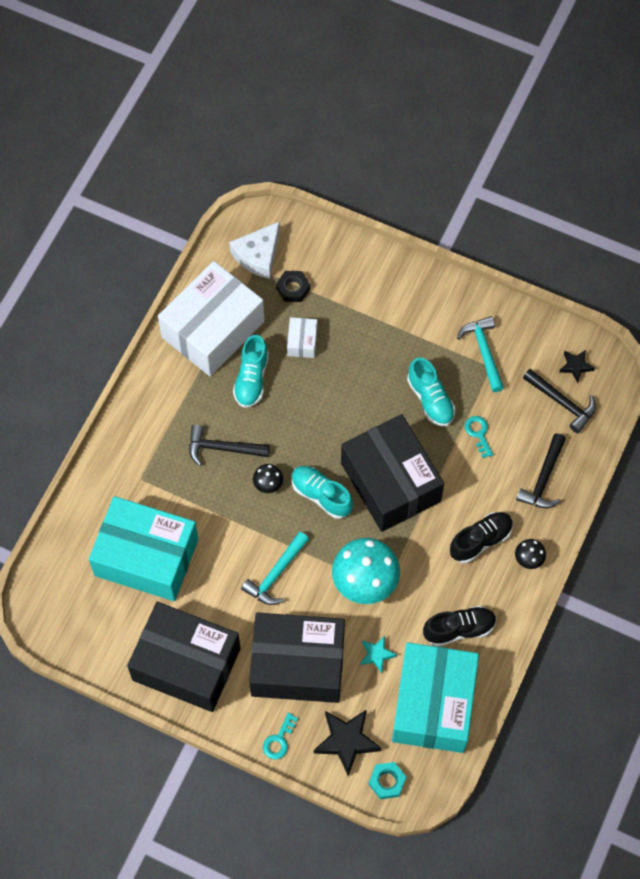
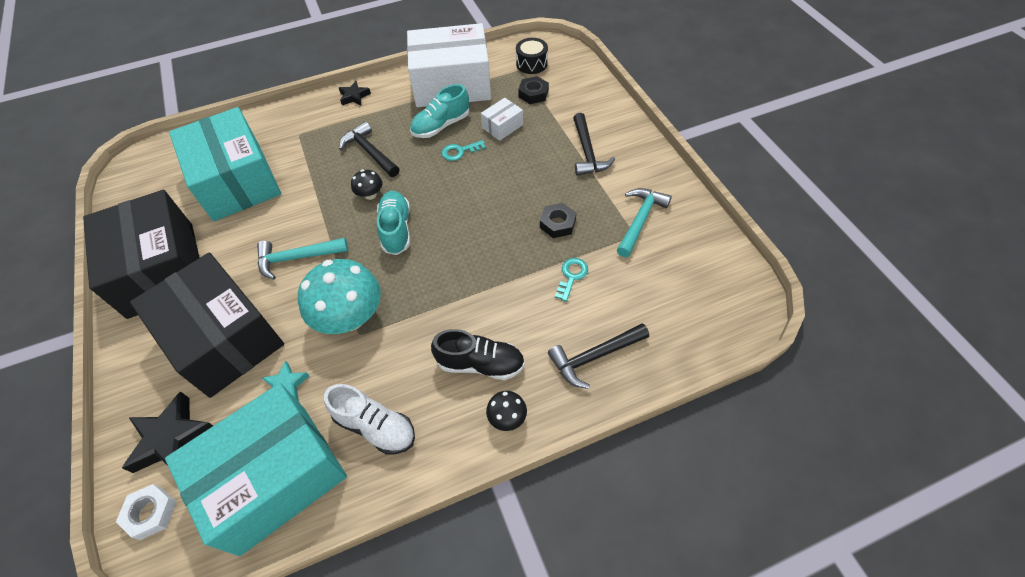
camera: 45 degrees right, 10 degrees down
white cheese [229,221,280,279] -> black drum [516,38,548,74]
turquoise key [263,713,298,759] -> turquoise key moved to [442,140,486,161]
black box [341,414,444,532] -> none
turquoise nut [368,762,406,799] -> white nut [116,484,176,540]
turquoise shoe [407,357,455,426] -> black nut [540,203,576,238]
black shoe [423,606,497,646] -> white shoe [324,384,415,454]
black hammer [523,369,596,433] -> black hammer moved to [573,113,615,176]
black star [559,350,595,383] -> black star moved to [339,81,371,105]

